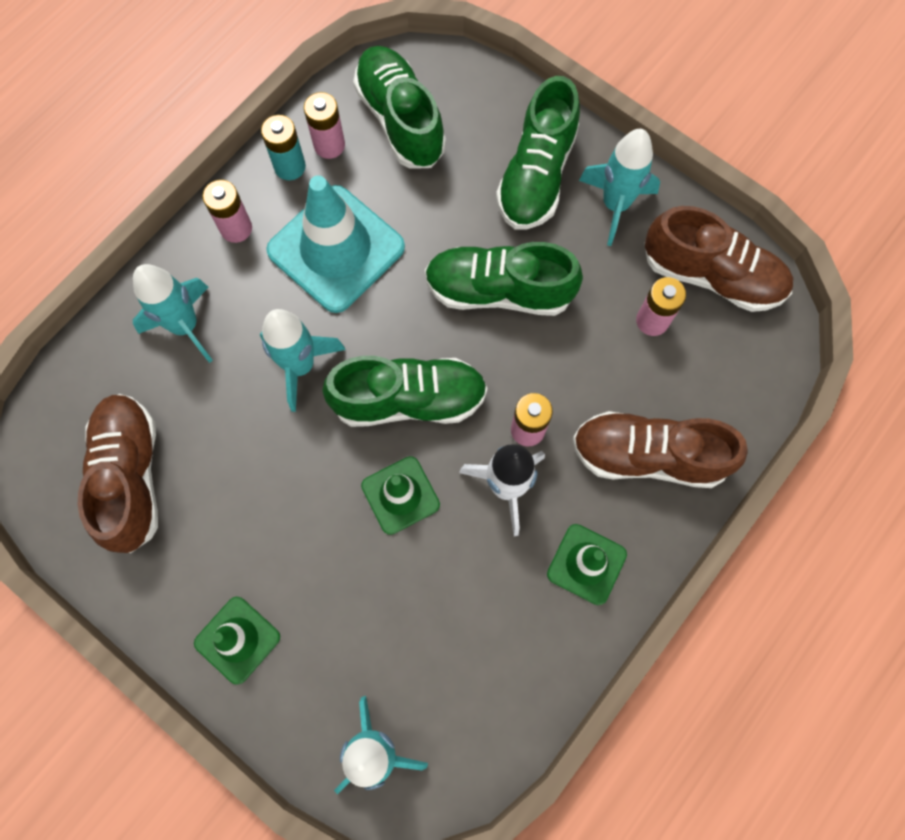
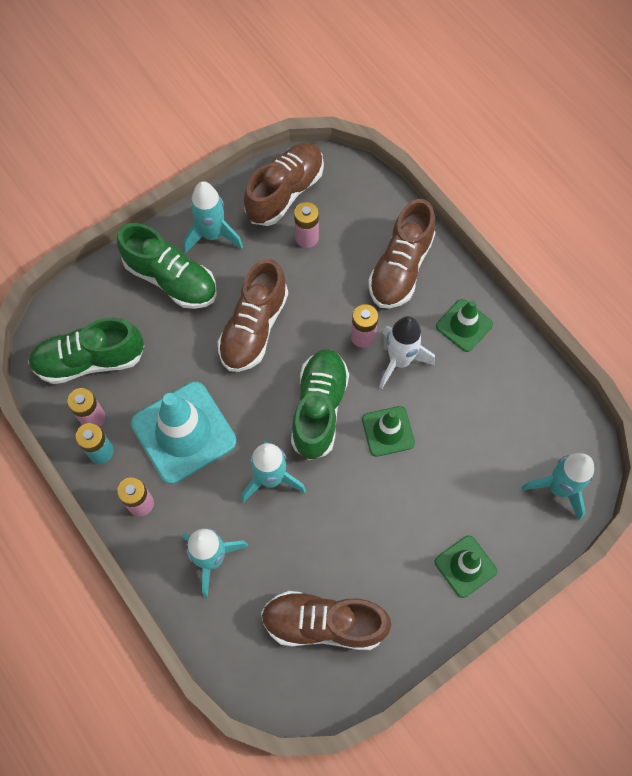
camera: 75 degrees left, 5 degrees down
green shoe [425,242,583,316] -> brown shoe [218,259,288,372]

